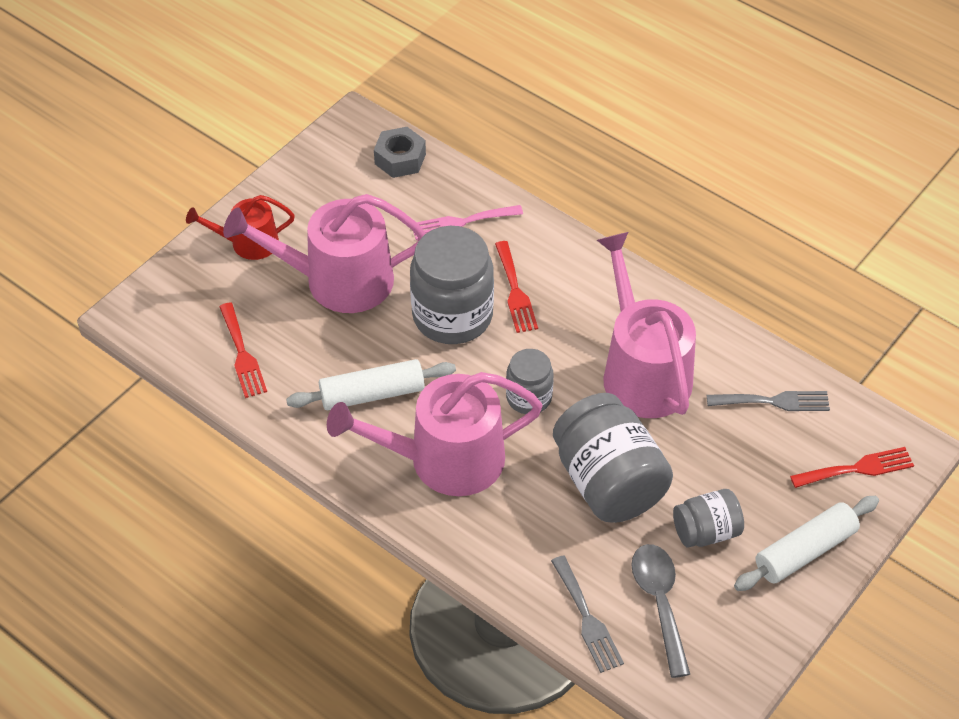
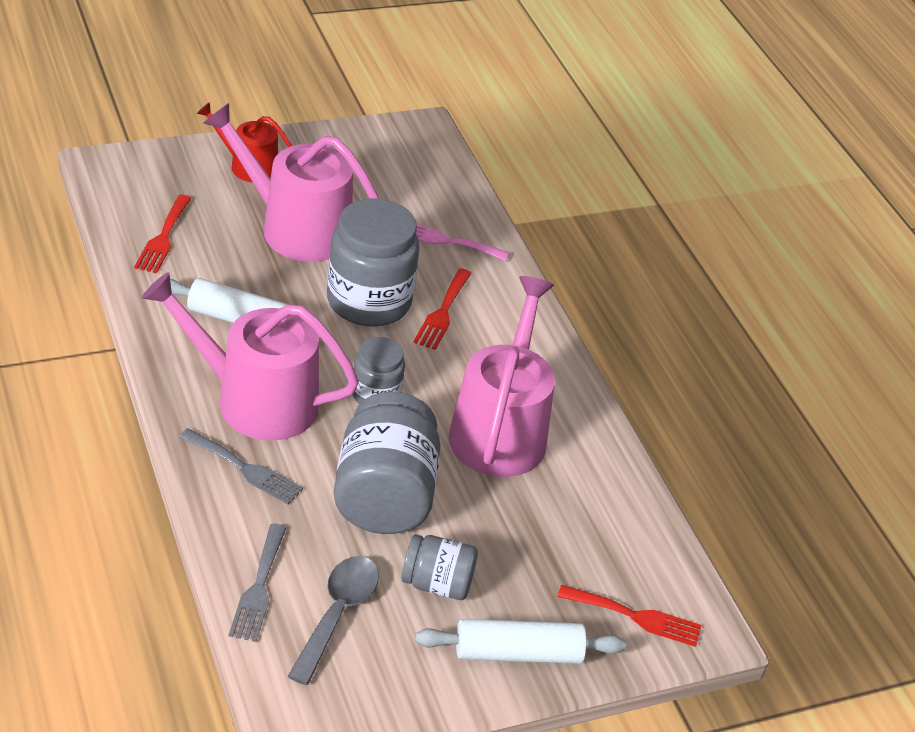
camera: 25 degrees right, 10 degrees down
grey nut [374,127,426,178] -> none
grey fork [707,391,830,411] -> grey fork moved to [179,428,303,505]

